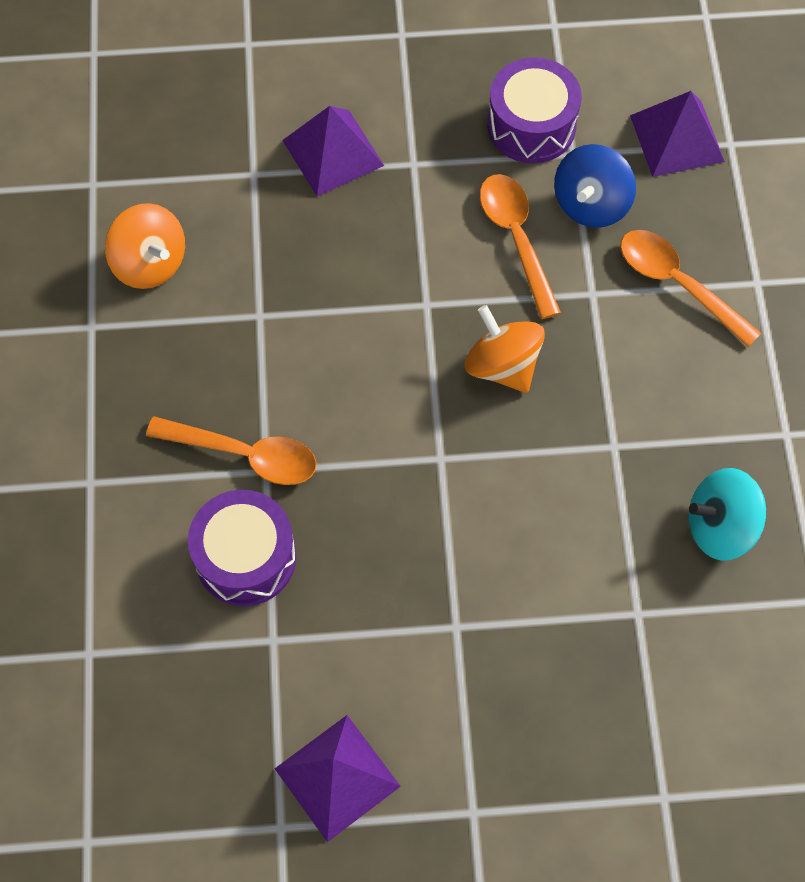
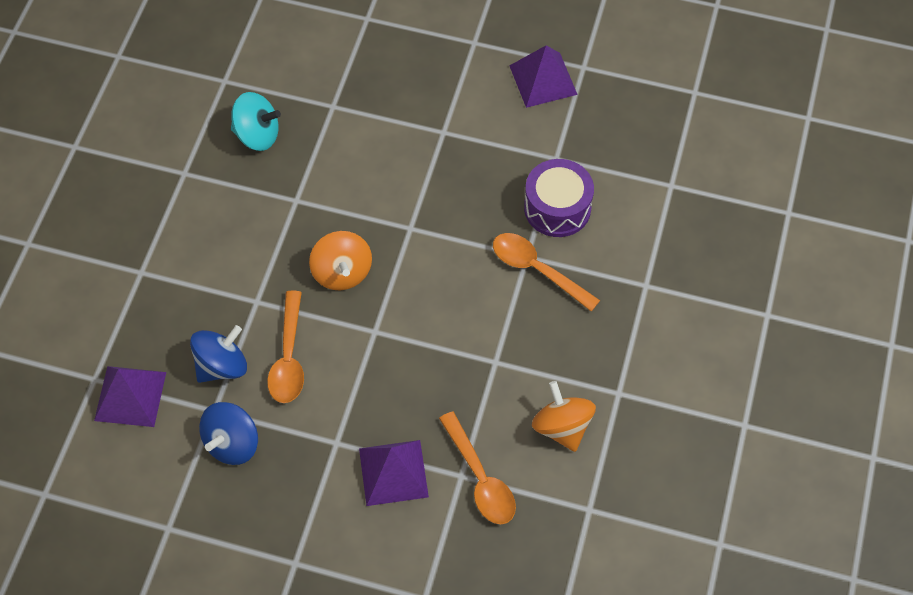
camera: 160 degrees left, 5 degrees down
purple drum [487,57,582,163] -> blue spinning top [199,402,258,465]
orange spoon [620,230,761,347] -> orange spoon moved to [439,411,516,524]

